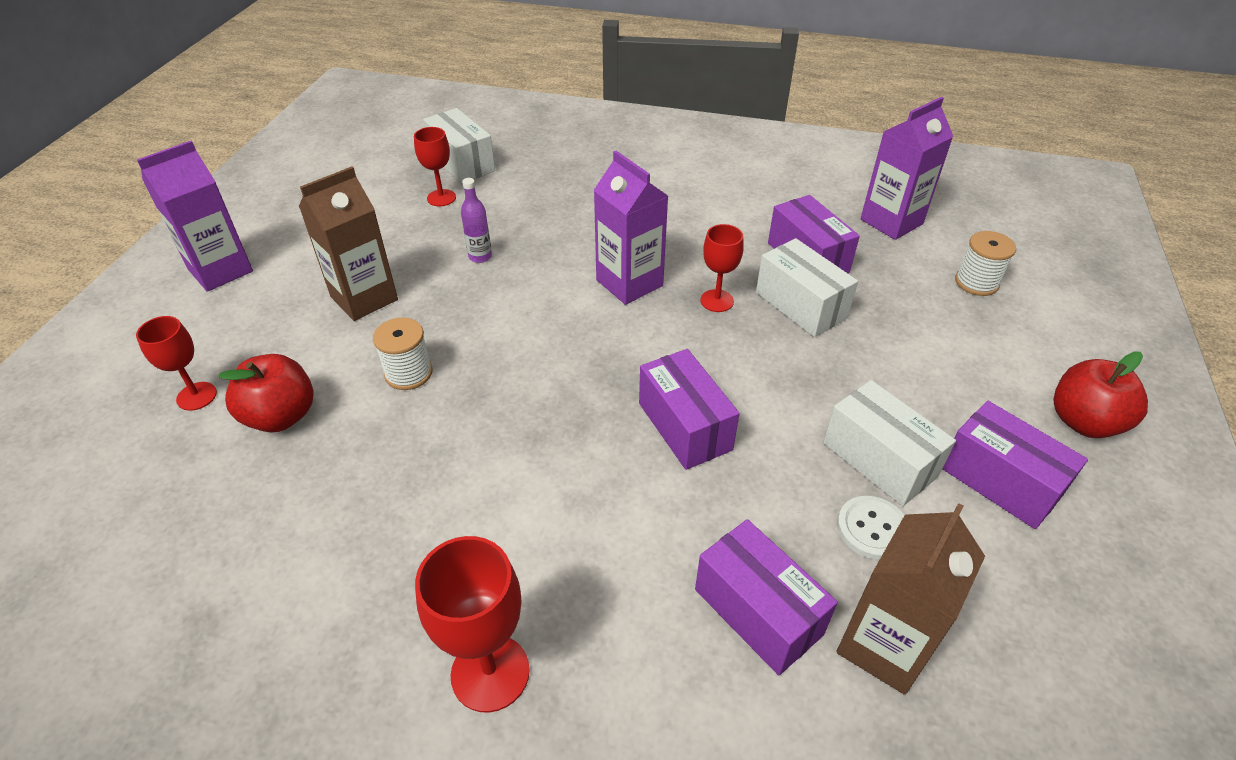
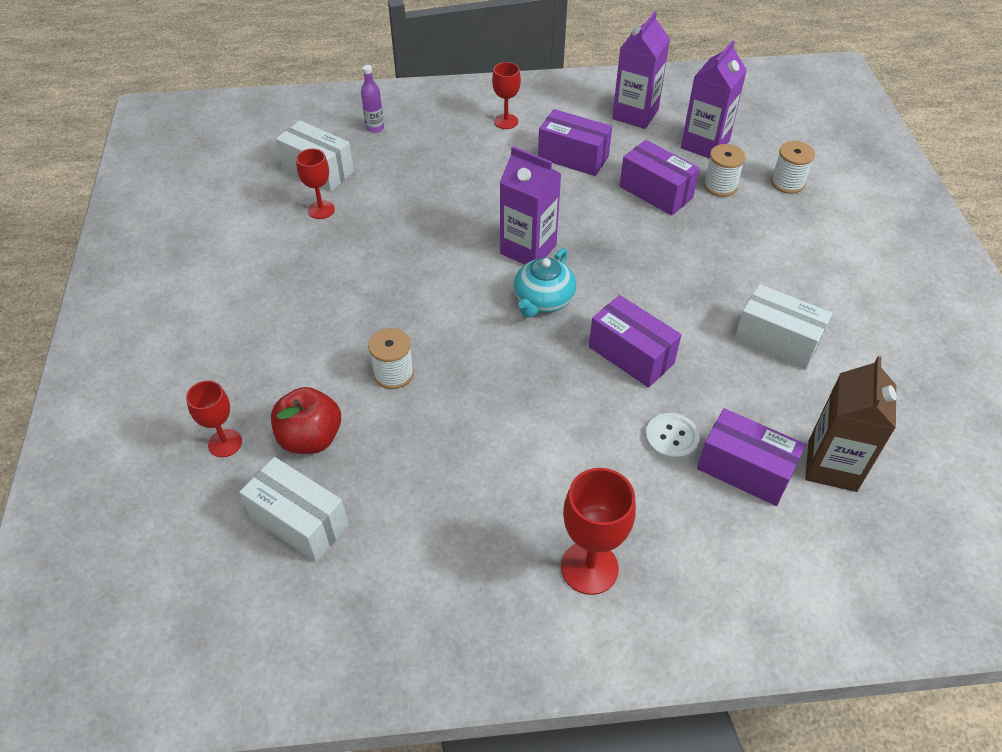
camera: 20 degrees left, 5 degrees up
purple carton [137,141,253,292] -> purple carton moved to [612,11,670,129]
brown carton [299,167,398,321] -> none
purple bottle [461,178,492,263] -> purple bottle moved to [361,65,384,133]
red goblet [701,224,744,312] -> red goblet moved to [492,62,521,129]
white box [756,238,858,337] -> white box moved to [240,457,349,562]
white button [837,496,904,560] -> white button moved to [645,413,700,460]
purple box [942,401,1088,529] -> purple box moved to [538,109,612,176]
red apple [1054,351,1148,438] -> none
none -> turquoise teapot [514,248,576,318]
none -> white spool [704,144,746,197]

